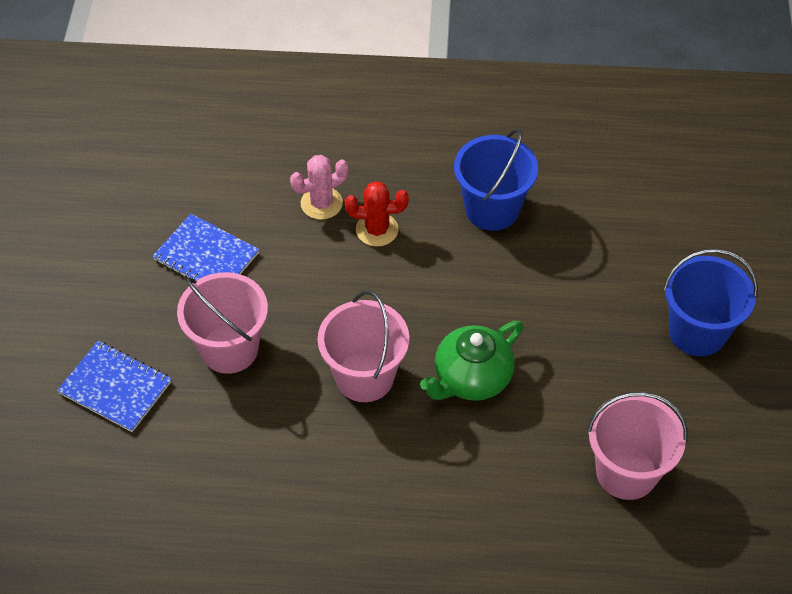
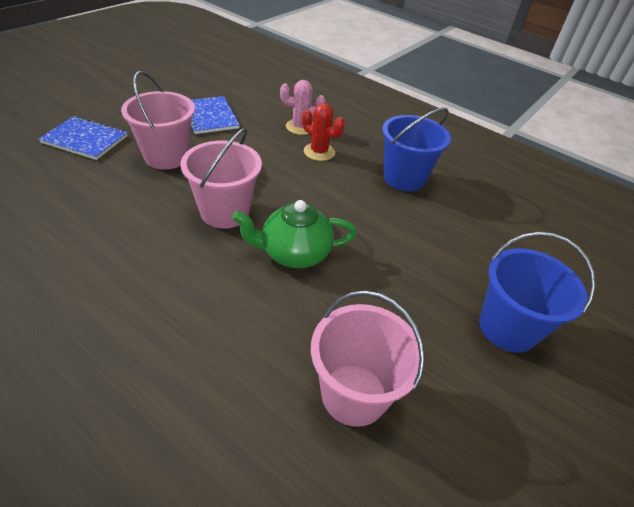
camera: 30 degrees right, 10 degrees down
blue notebook [57,341,172,432] -> blue notebook turned 45 degrees counterclockwise [39,116,128,160]

